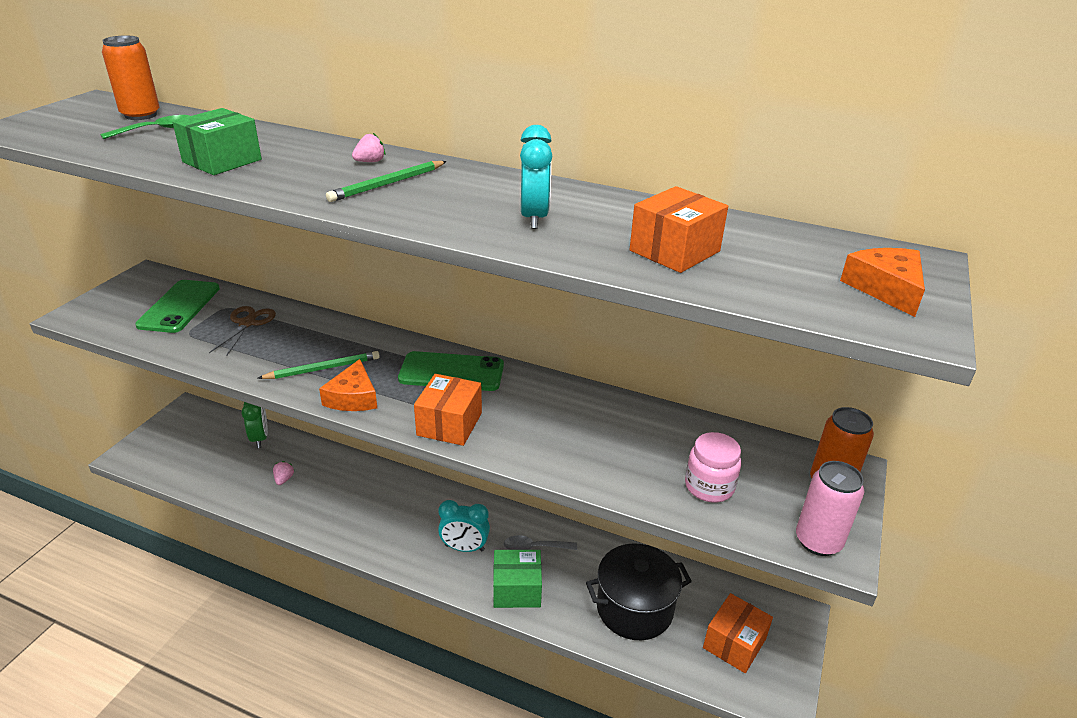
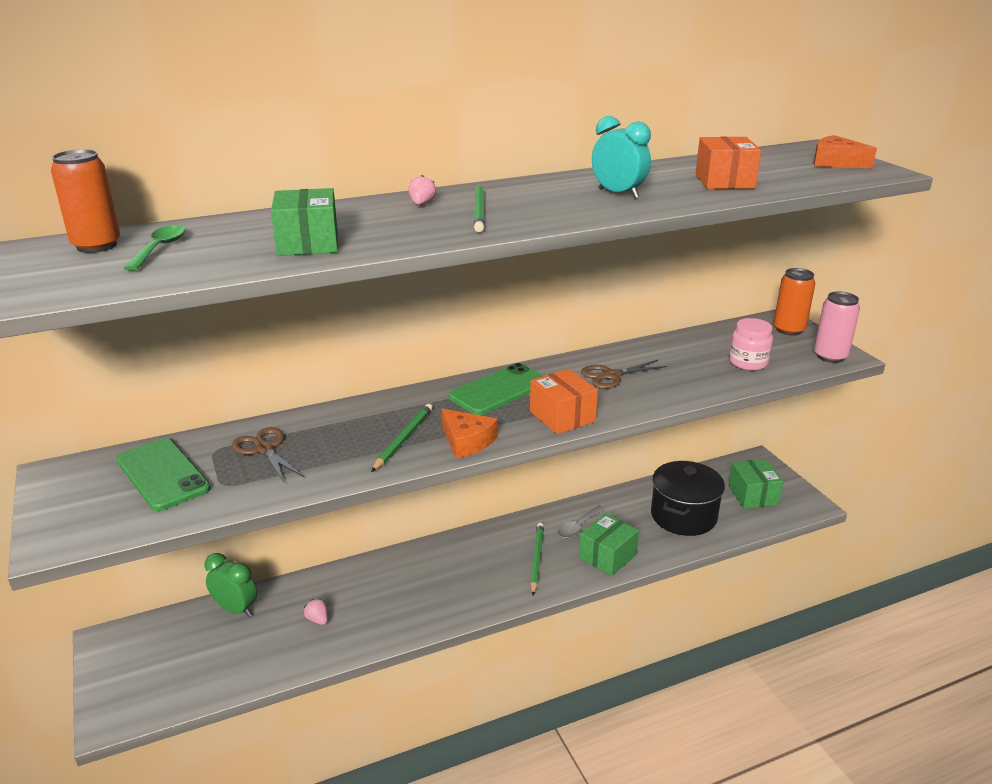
camera: 45 degrees left, 5 degrees down
turquoise clock [438,500,490,552] -> green pencil [530,523,544,595]
orange box [703,593,773,673] -> green box [728,459,783,509]
none -> brown scissors [581,360,667,389]

